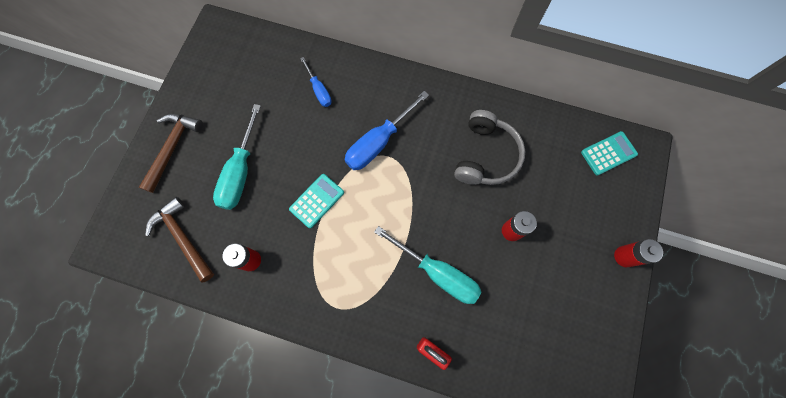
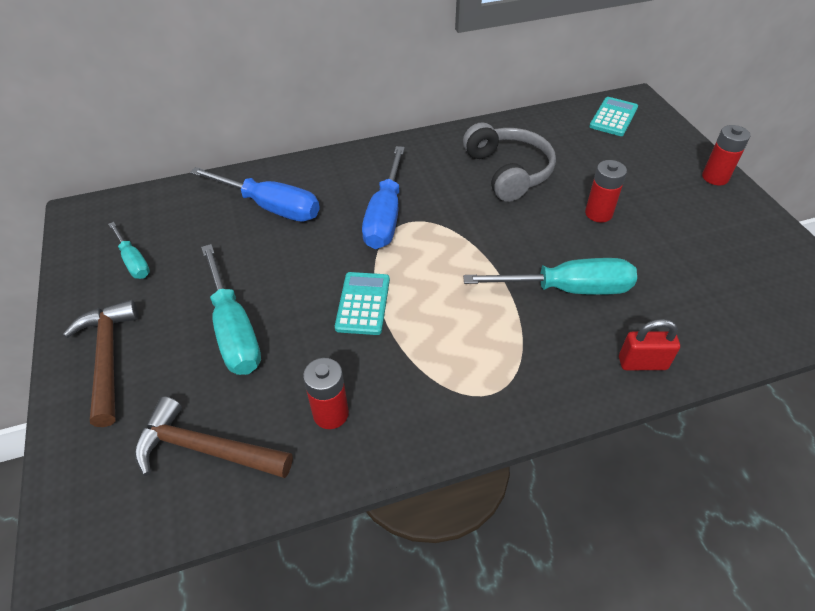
camera: 35 degrees left, 25 degrees down
blue screwdriver [300,57,332,107] -> blue screwdriver [190,167,320,221], size x1.75
none -> turquoise screwdriver [108,222,150,279]

